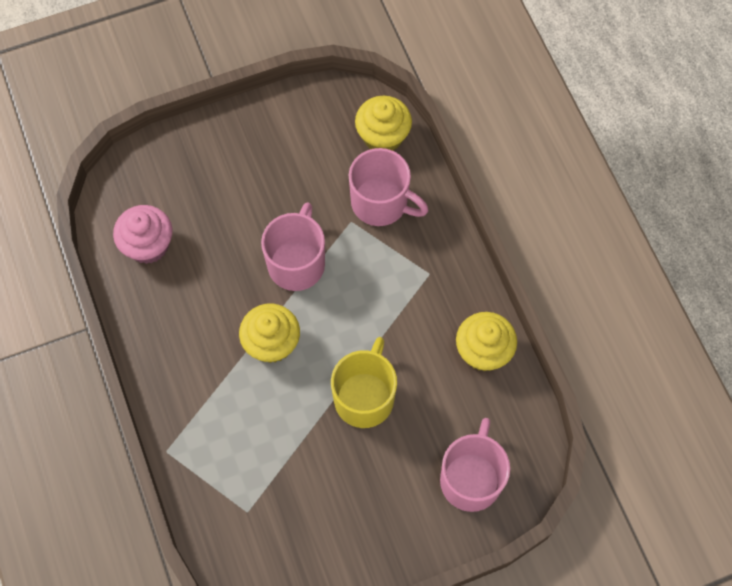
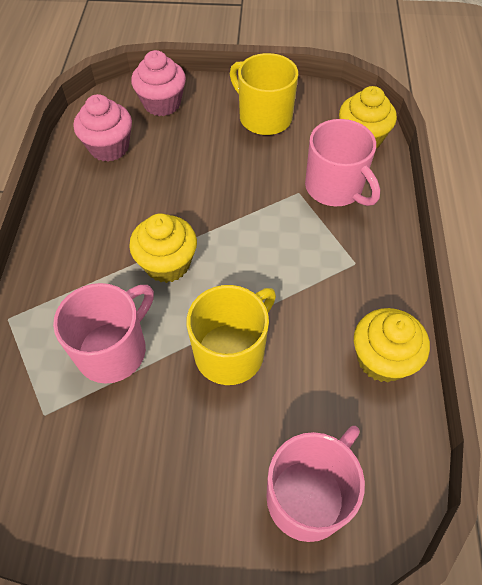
camera: 25 degrees right, 10 degrees down
pink mug [261,202,325,291] -> pink mug moved to [53,283,154,384]
none -> pink cupcake [131,50,186,116]
none -> yellow mug [230,53,298,135]

